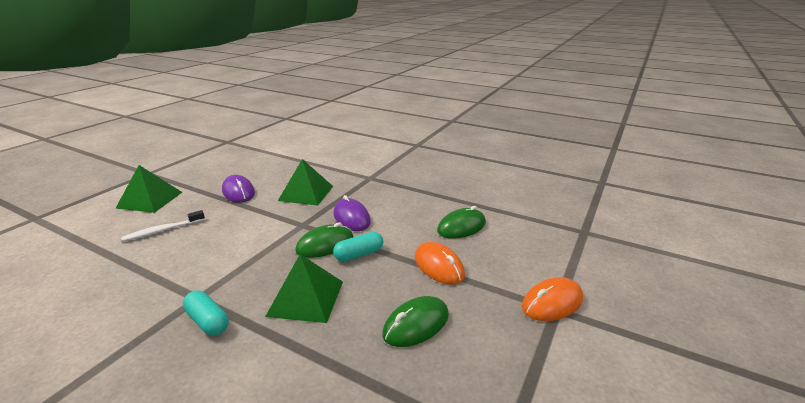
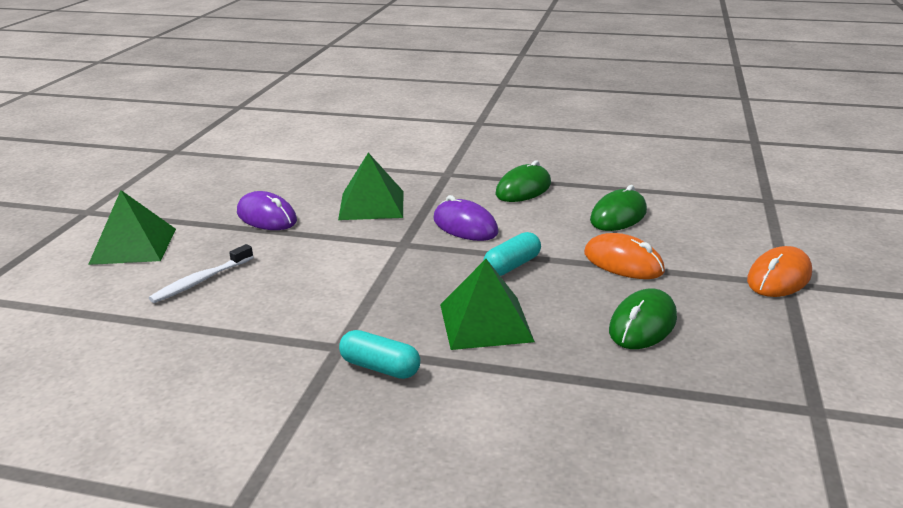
camera: 15 degrees left, 0 degrees up
green mouse [295,222,353,258] -> green mouse moved to [496,160,551,202]

